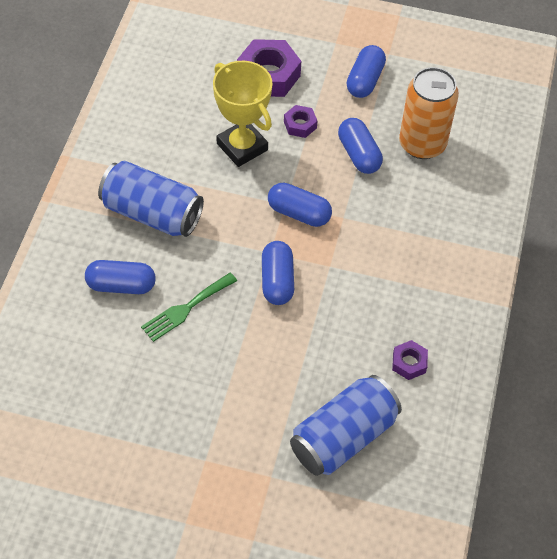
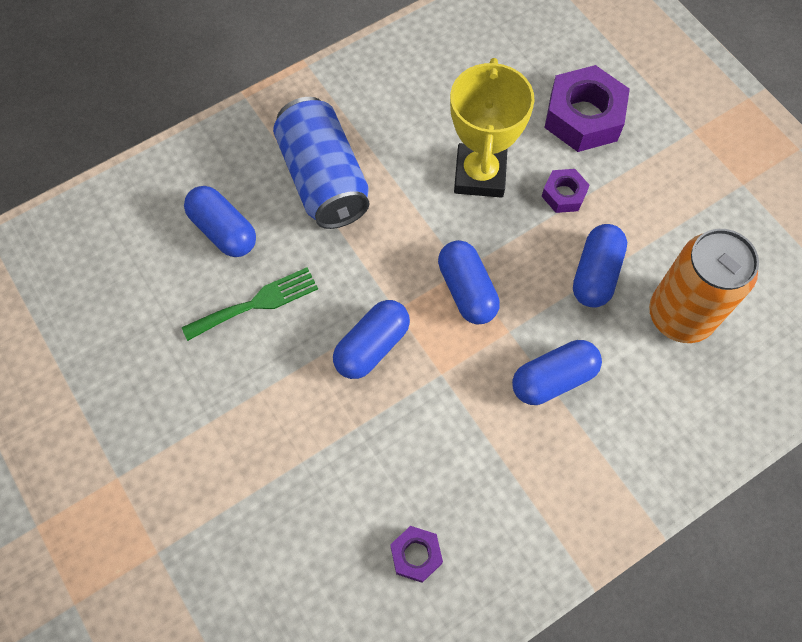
camera: 45 degrees right, 10 degrees up
green fork [141,273,237,342] -> green fork turned 150 degrees clockwise [182,267,318,341]
blue can [290,375,402,476] -> none
blue capsule [347,45,386,98] -> blue capsule moved to [512,340,602,405]

